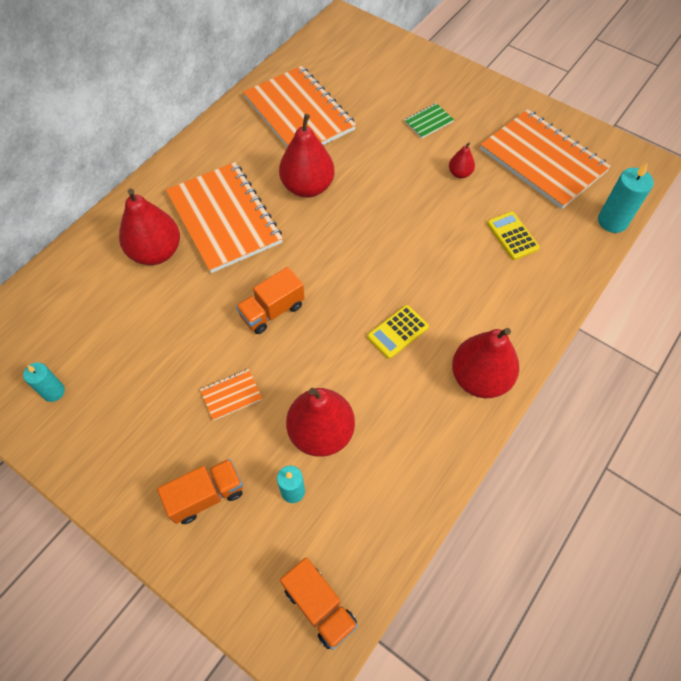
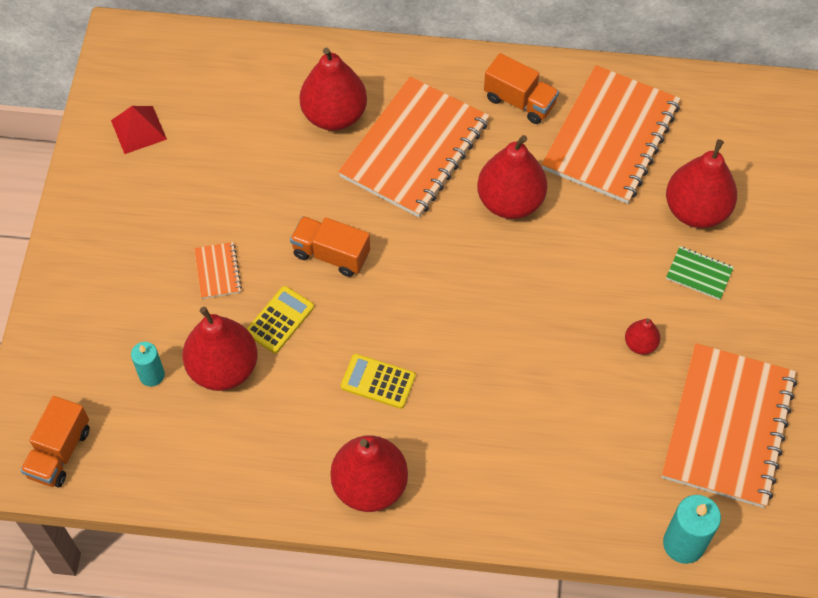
camera: 60 degrees right, 0 degrees up
turquoise candle [23,362,65,402] -> red pyramid [111,106,167,154]
orange truck [157,459,243,524] -> orange truck moved to [484,53,559,124]
orange notebook [200,369,262,421] -> orange notebook turned 45 degrees clockwise [194,242,242,299]
yellow calculator [487,211,540,260] -> yellow calculator moved to [247,286,314,353]
none -> red pear [666,139,737,228]

